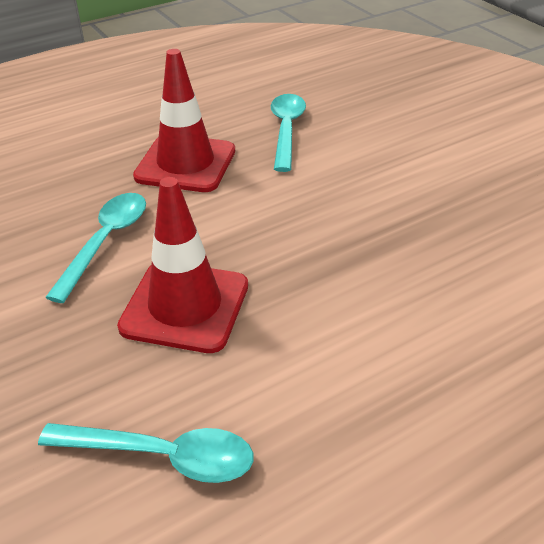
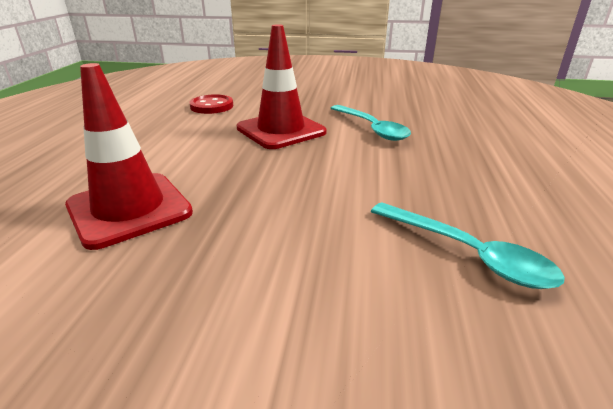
camera: 130 degrees right, 10 degrees down
turquoise spoon [38,423,253,483] -> red button [190,94,233,114]
red traffic cone [133,49,235,192] -> red traffic cone moved to [65,63,193,250]

